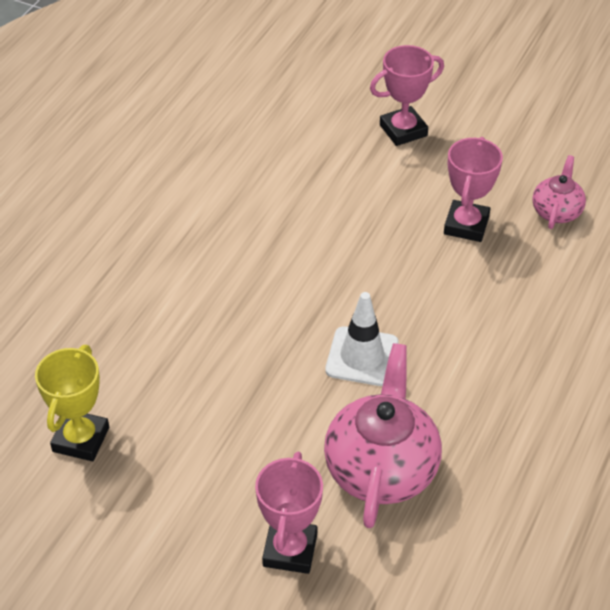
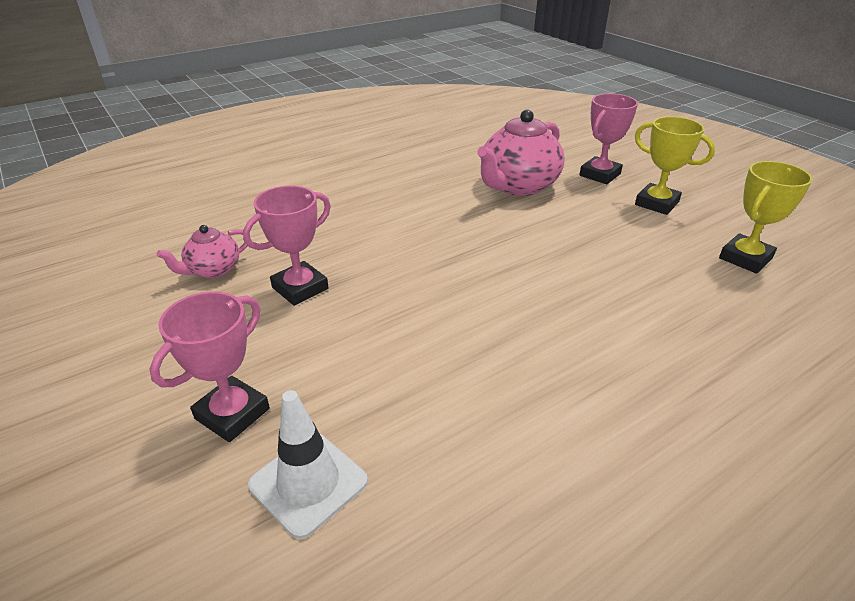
camera: 150 degrees left, 10 degrees down
white traffic cone [325,292,399,386] -> white traffic cone moved to [248,390,368,539]
pink trophy [370,45,444,146] -> pink trophy turned 60 degrees counterclockwise [150,291,270,442]
none -> yellow trophy [635,116,715,215]

